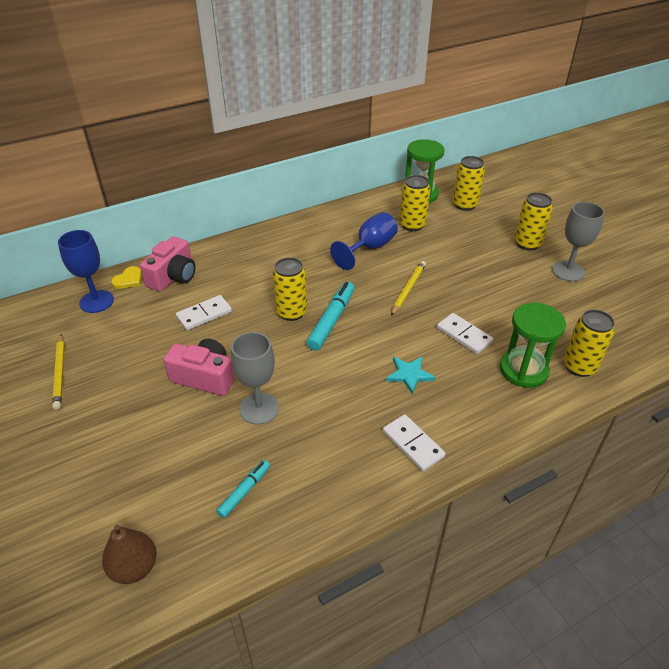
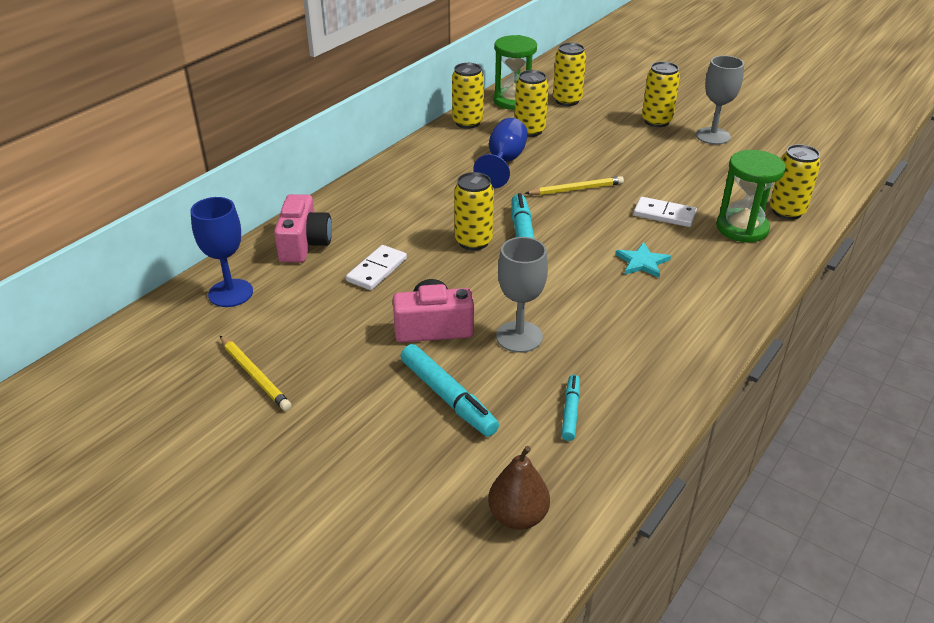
camera: 25 degrees left, 5 degrees down
yellow heart [111,266,142,289] -> none
white domino [383,414,446,471] -> none
yellow pencil [391,261,426,316] -> yellow pencil turned 75 degrees clockwise [524,176,624,195]
none -> turquoise marker [400,344,499,437]
none -> yellow can [452,63,484,129]

